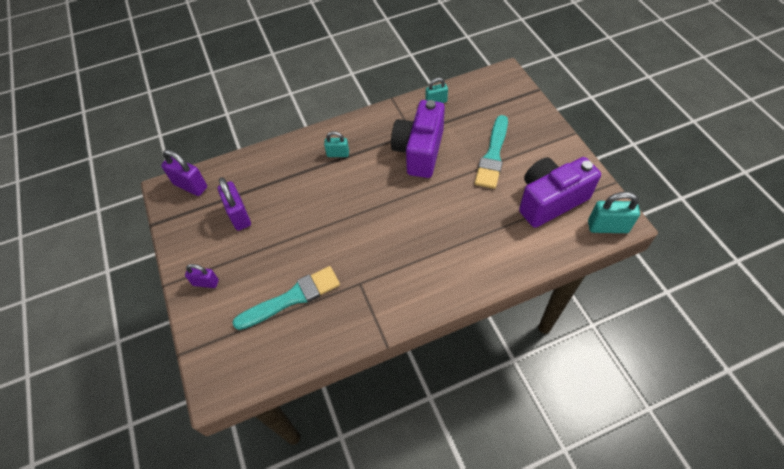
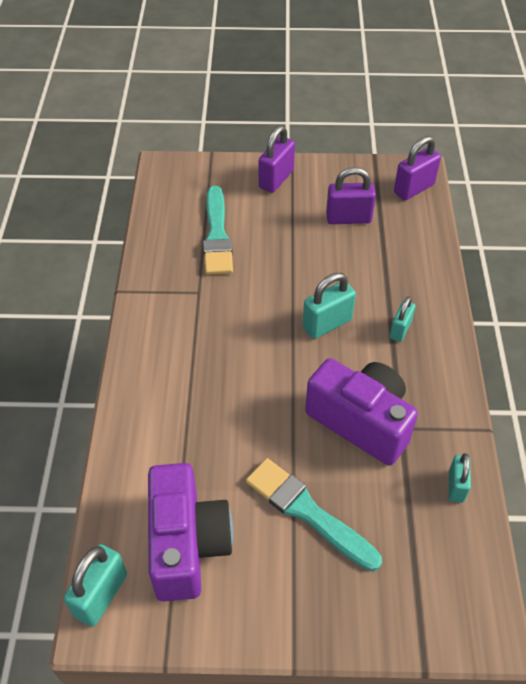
camera: 110 degrees right, 5 degrees down
purple padlock [185,264,219,288] -> purple padlock [259,126,295,193], size x1.57
none -> turquoise padlock [302,273,356,339]

